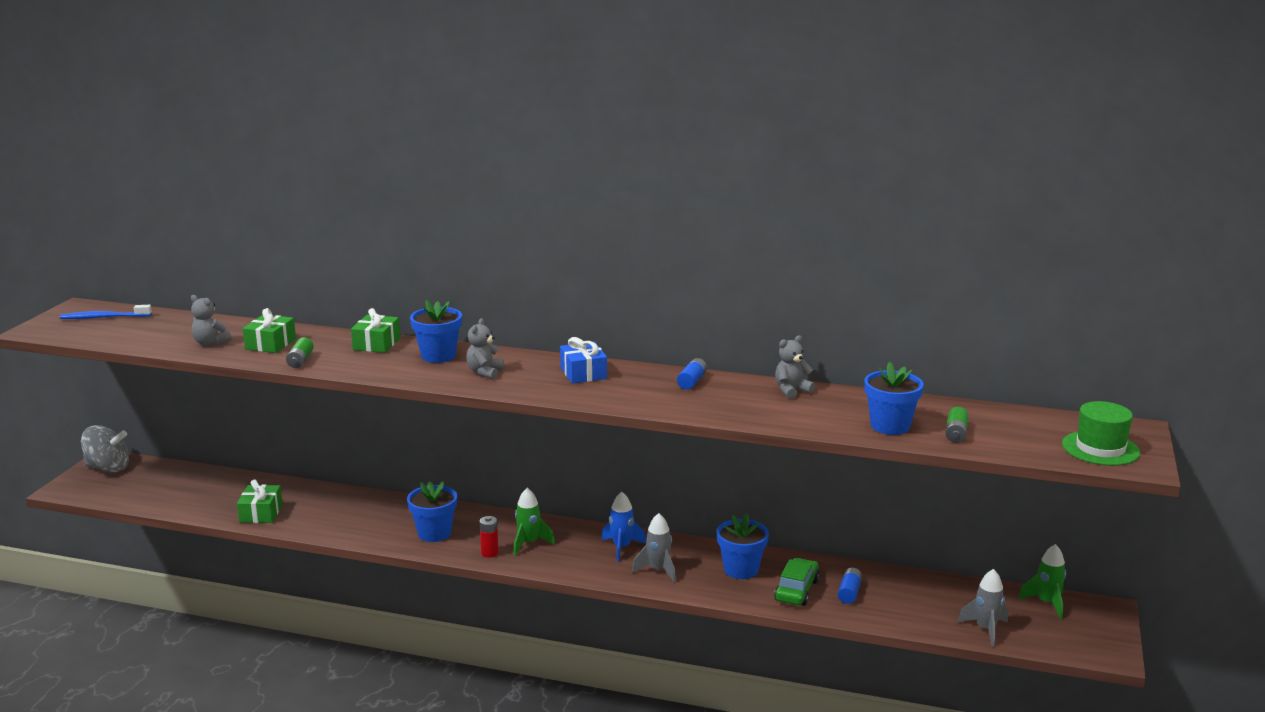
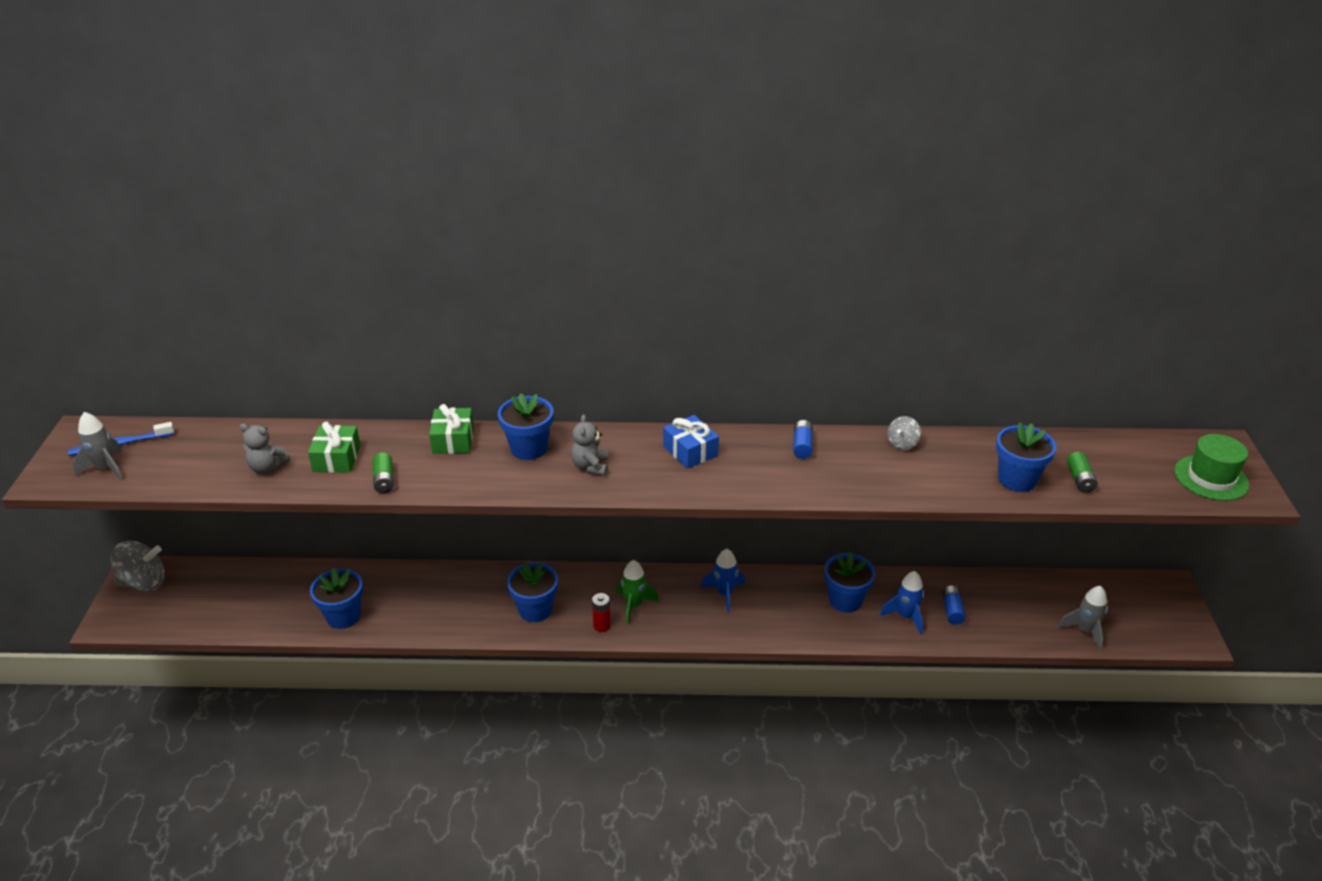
camera: 15 degrees left, 15 degrees up
green gift [237,480,283,523] -> blue flower pot [310,567,363,629]
grey rocket [632,513,676,583] -> grey rocket moved to [73,412,123,480]
green car [774,558,820,606] -> blue rocket [880,571,924,635]
grey teddy bear [775,335,815,399] -> grey spinning top [887,416,921,450]
green rocket [1018,544,1066,619] -> none

